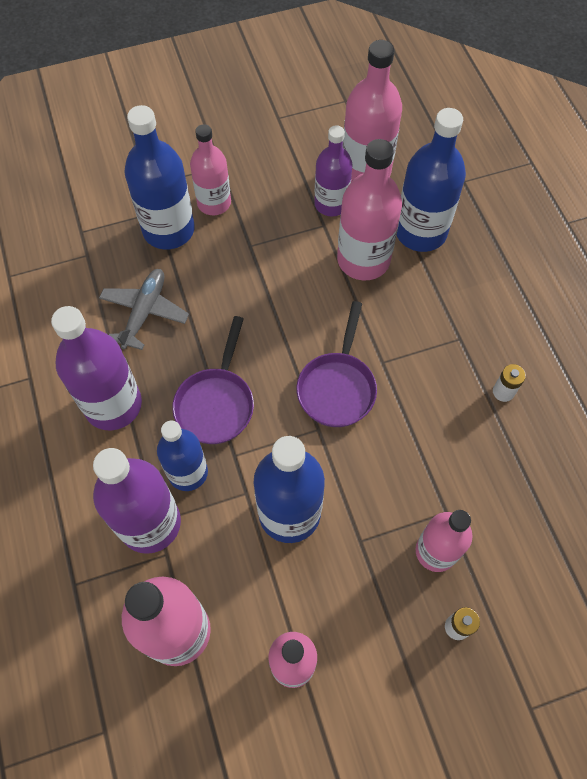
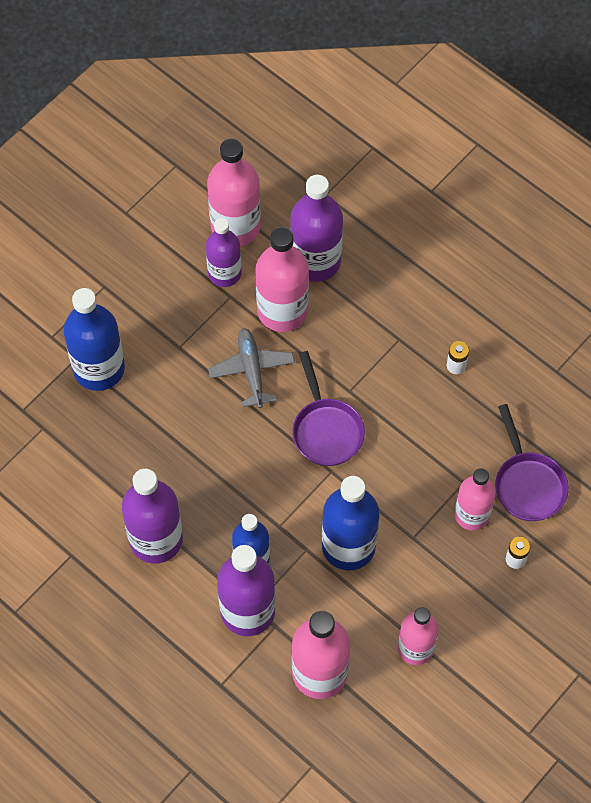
camera: 30 degrees left, 0 degrees up
grey plane [99,269,189,350] -> grey plane moved to [208,328,295,408]
purple pan [172,316,254,444] -> purple pan moved to [495,404,569,521]
pink bottle [190,124,231,215] -> none
blue bottle [397,108,466,252] -> purple bottle [290,175,343,282]

